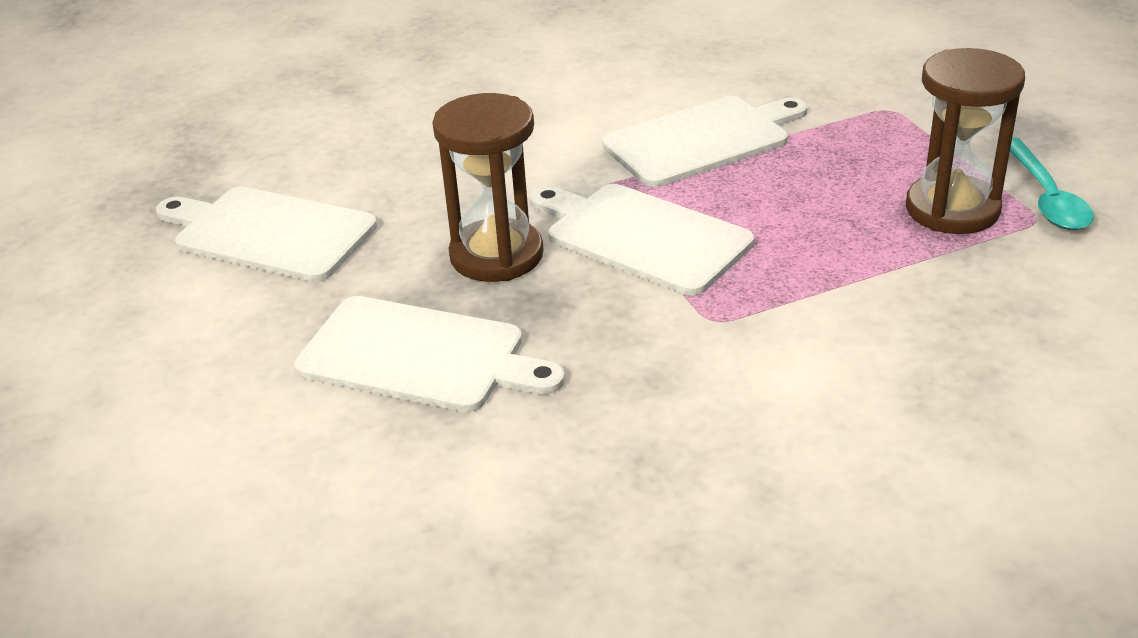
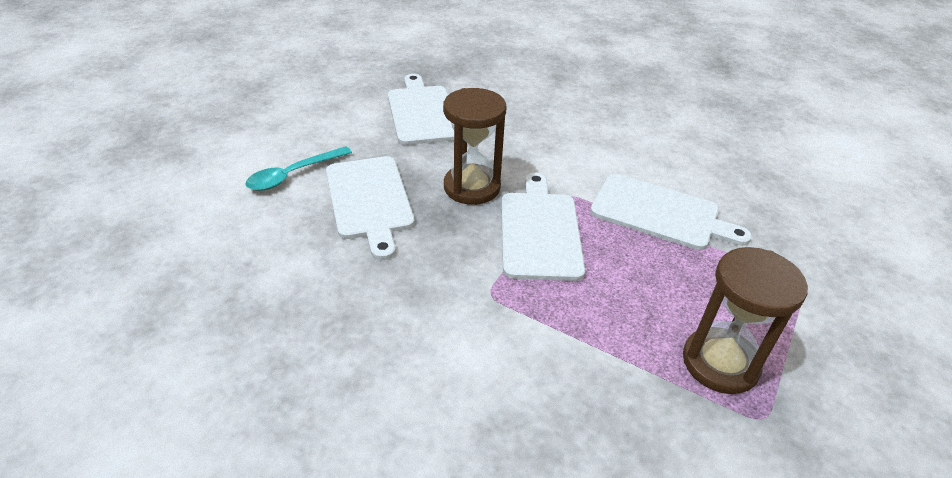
camera: 50 degrees right, 5 degrees up
turquoise spoon [1010,137,1094,230] -> turquoise spoon moved to [245,146,352,191]

